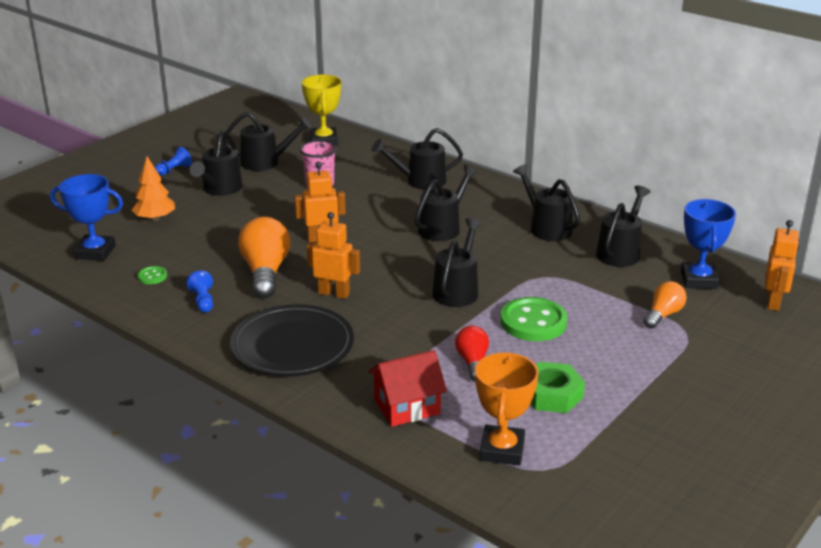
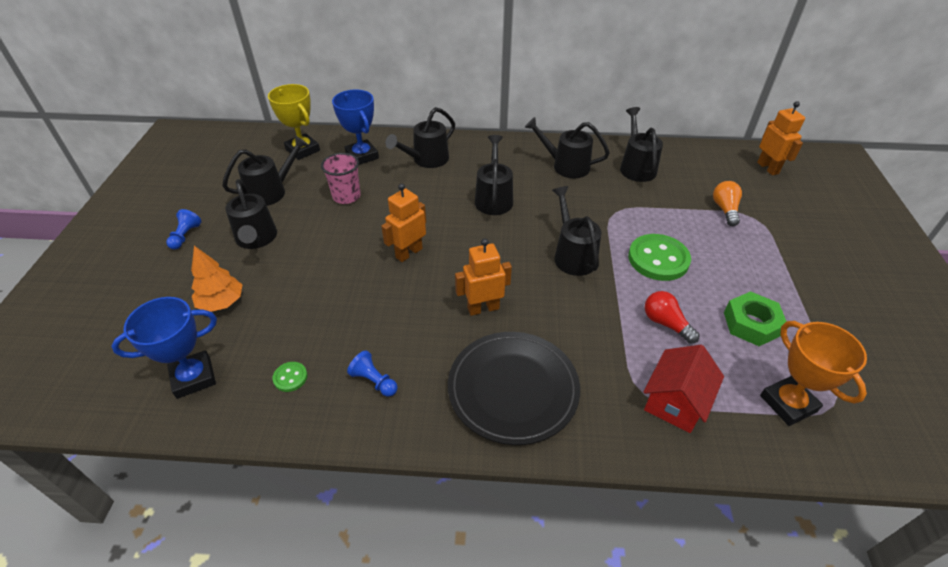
camera: 35 degrees left, 15 degrees up
orange light bulb [238,217,290,299] -> none
blue trophy [681,199,736,289] -> blue trophy moved to [332,90,379,165]

